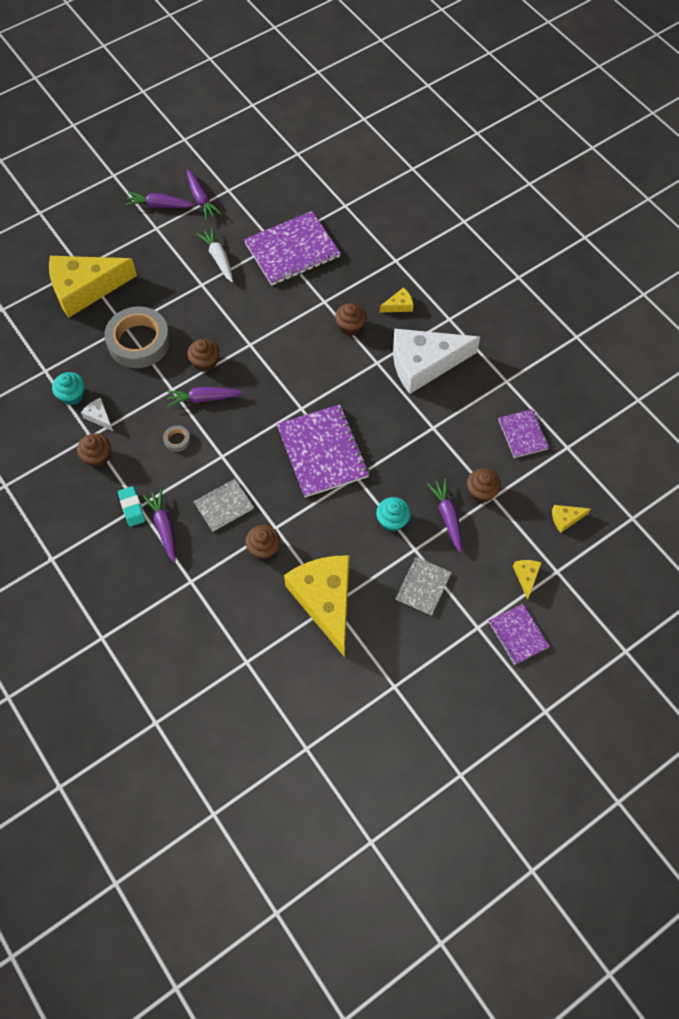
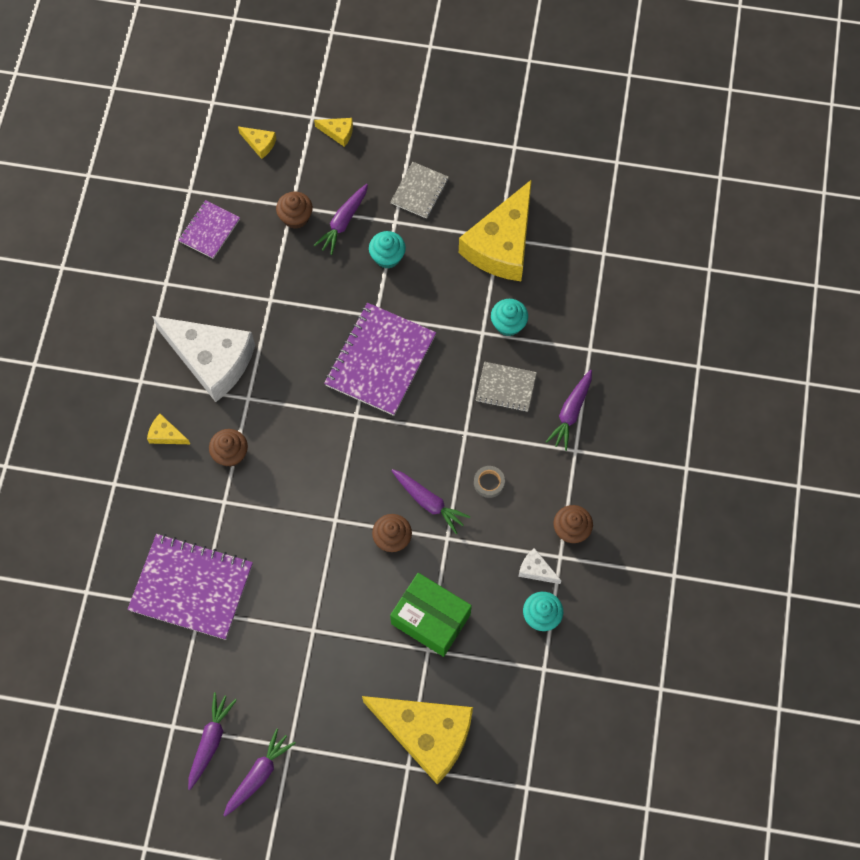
camera: 135 degrees left, 5 degrees up
white cheese [81,398,113,431] -> white cheese turned 120 degrees clockwise [518,548,561,584]
grey tape [104,307,170,368] -> green box [390,573,472,657]
turquoise eraser [118,486,145,527] -> none
purple carrot [125,192,195,208] -> purple carrot turned 105 degrees counterclockwise [223,728,296,816]
white carrot [197,227,233,282] -> none
brown cupcake [245,525,280,560] -> turquoise cupcake [491,299,528,336]
grey notebook [396,557,452,615] -> grey notebook turned 45 degrees counterclockwise [390,162,448,219]
purple notebook [489,604,550,665] -> none
yellow cheese [513,560,541,600] -> yellow cheese turned 120 degrees counterclockwise [314,118,353,147]

